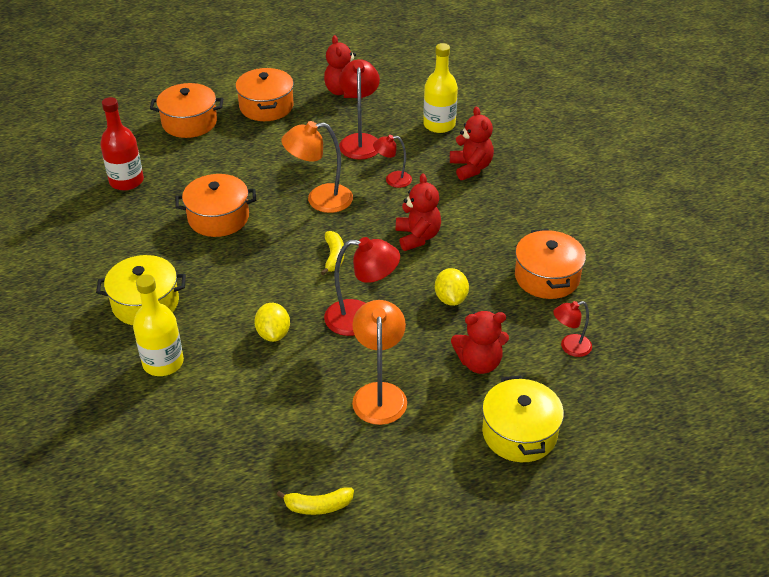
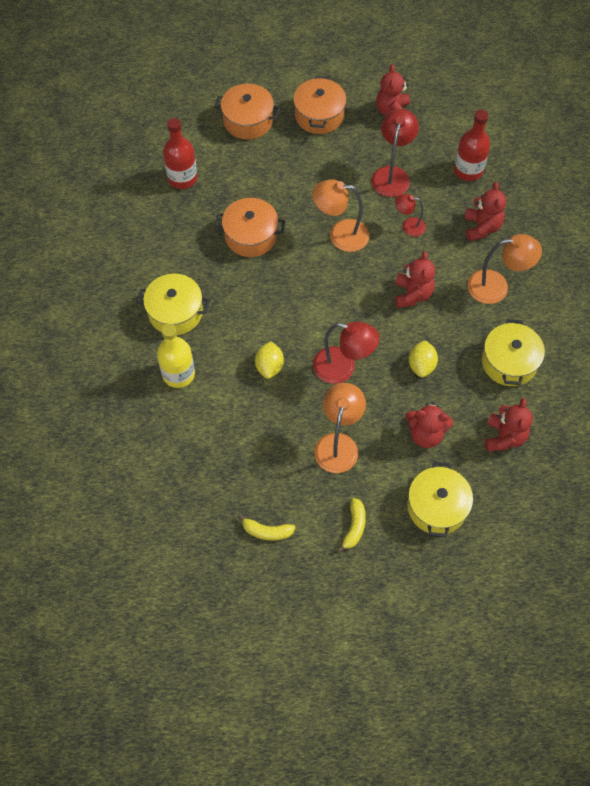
camera: 15 degrees right, 20 degrees up
yellow banana [321,231,344,275] -> yellow banana moved to [337,498,366,552]
yellow bottle [423,43,458,133] -> red bottle [454,110,490,181]
orange pot [515,229,586,299] -> yellow pot [482,319,545,386]
red lamp [553,301,592,357] -> red teddy bear [485,398,533,451]
none -> orange lamp [467,234,542,304]

